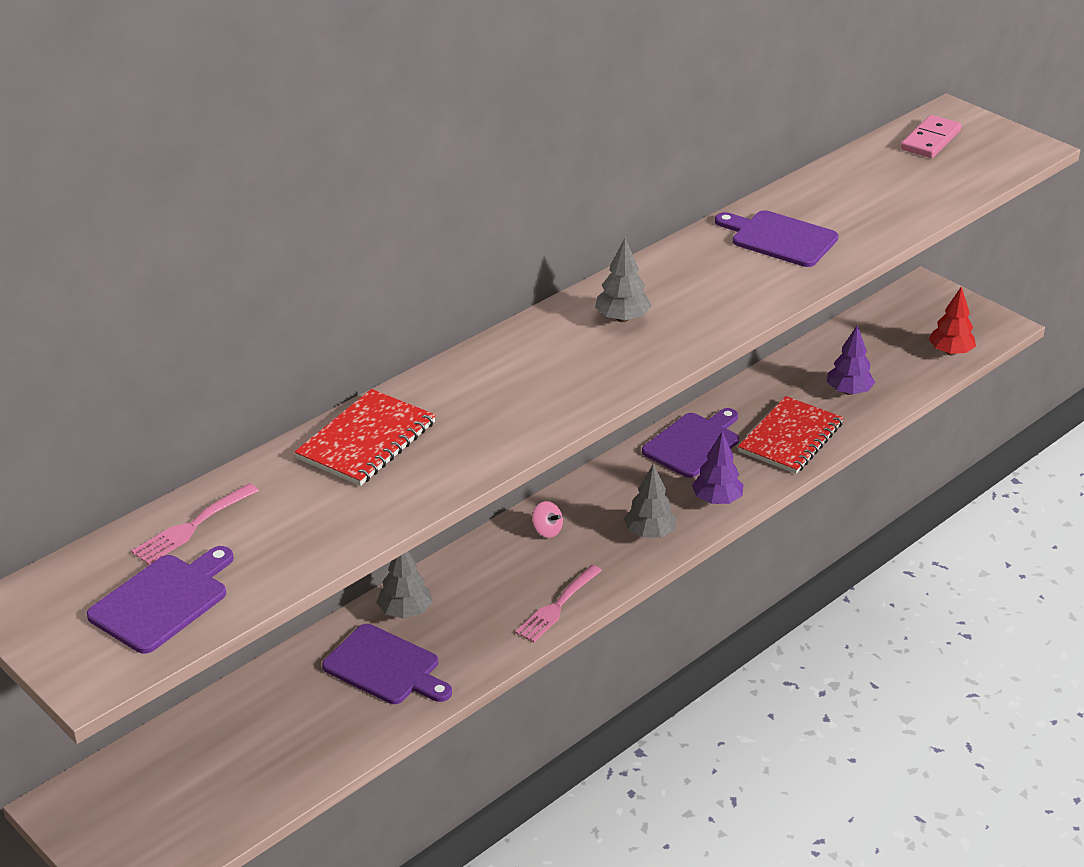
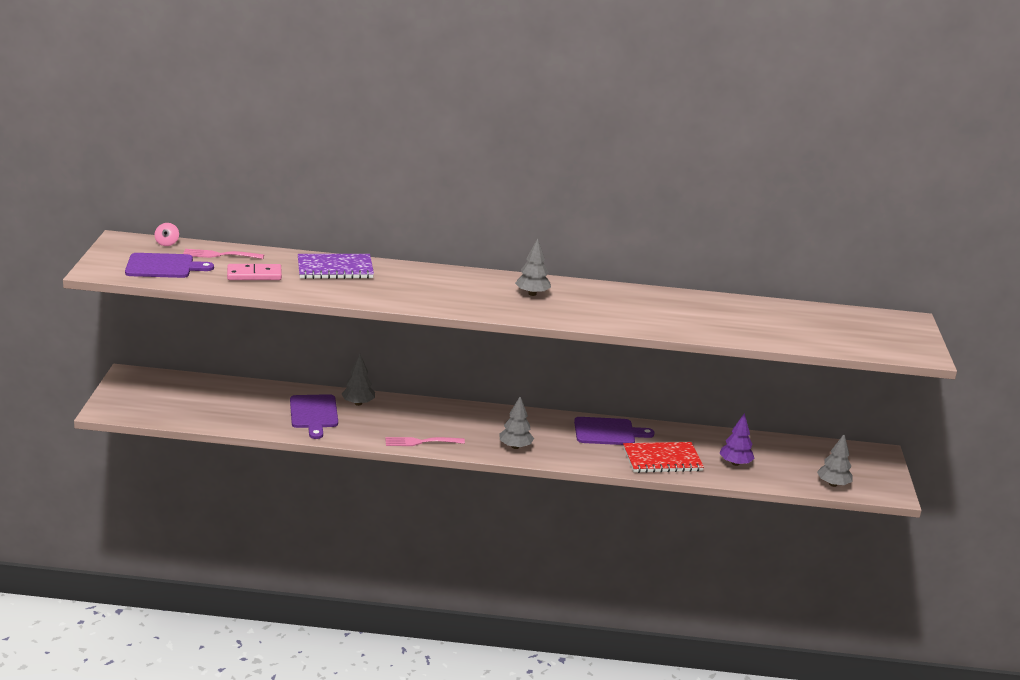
camera: 45 degrees right, 10 degrees down
red notebook [295,389,436,486] -> purple notebook [298,254,374,279]
pink spinning top [532,501,563,538] -> pink spinning top moved to [155,223,179,246]
purple tree [692,431,743,504] -> none
purple cutting board [715,210,839,267] -> none
pink domino [901,115,961,158] -> pink domino moved to [227,264,282,280]
red tree [929,286,976,355] -> grey tree [817,434,853,487]

